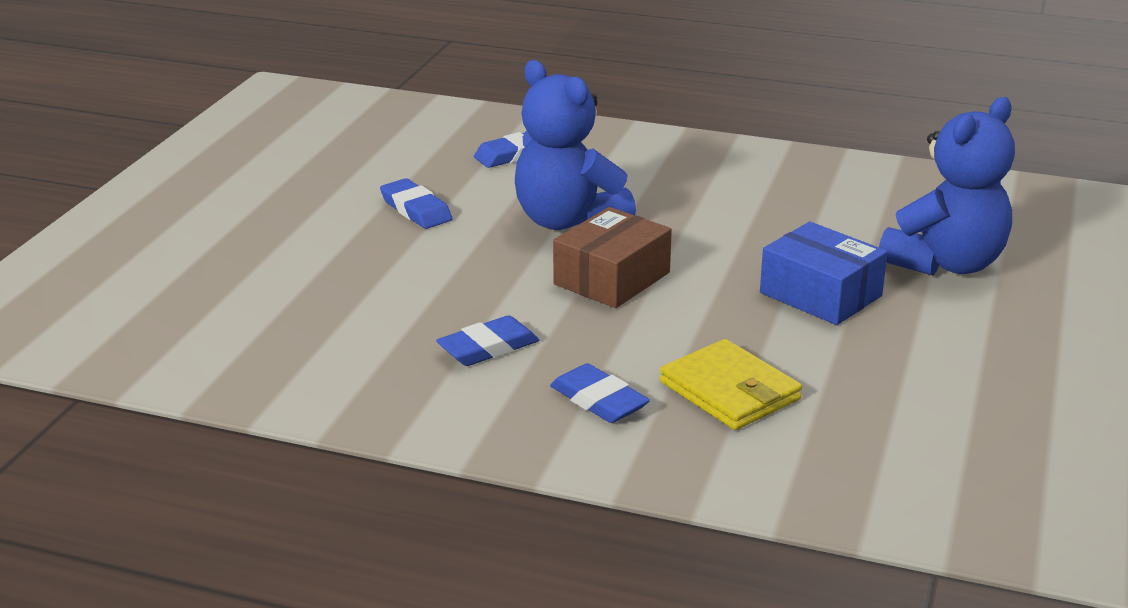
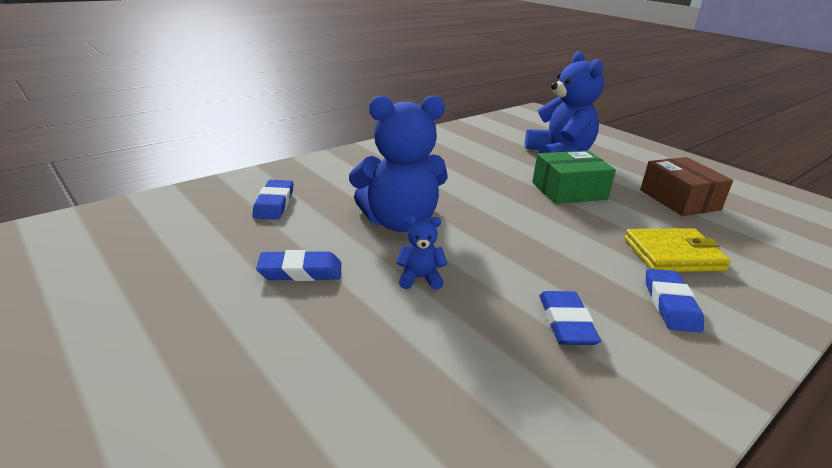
camera: 60 degrees left, 0 degrees up
blue eraser [550,363,650,423] -> blue eraser turned 75 degrees counterclockwise [646,269,704,333]
brown box [553,207,672,308] -> brown box moved to [640,157,733,216]
blue box [760,222,888,325] -> green box [532,151,616,204]
none -> blue teddy bear [396,216,447,290]

